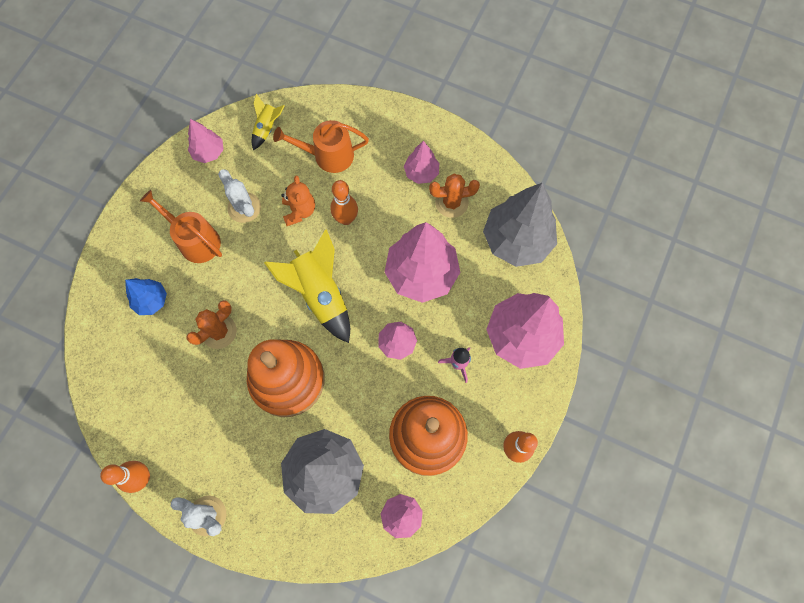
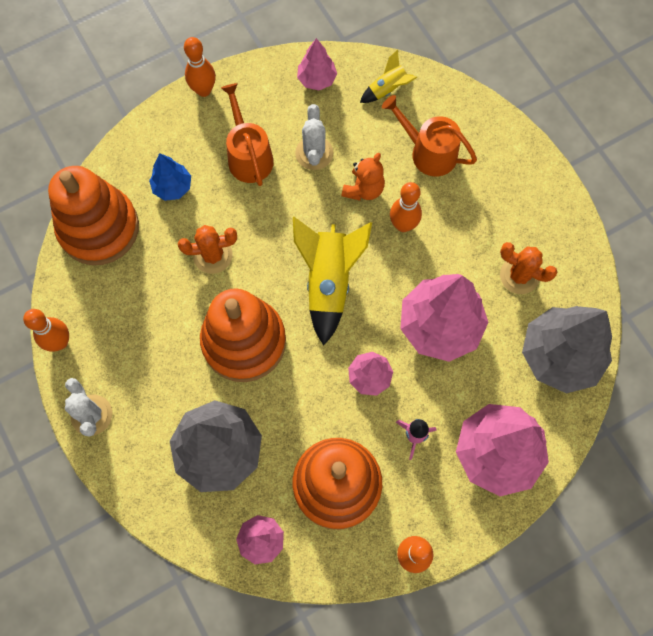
camera: 35 degrees right, 0 degrees up
pink tree [404,141,439,184] -> none
none -> orange stacking toy [48,166,139,265]
none -> orange bowling pin [184,37,216,97]

